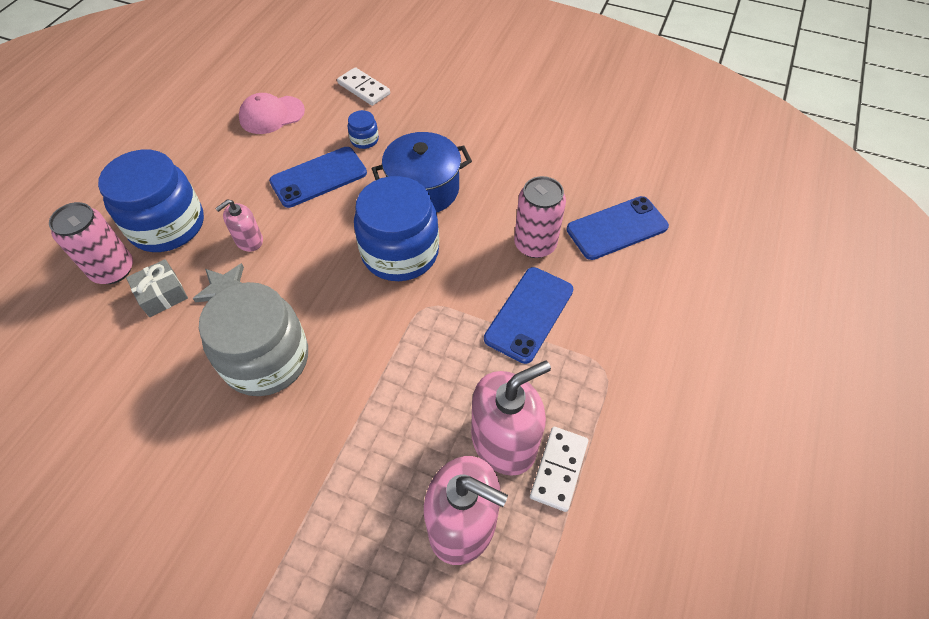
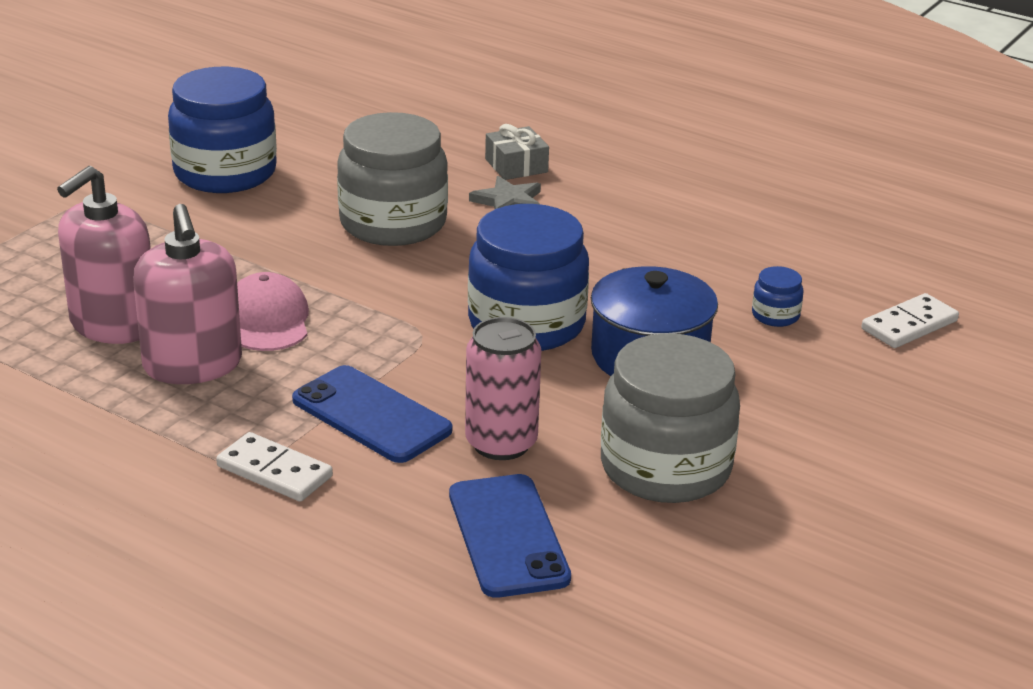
camera: 100 degrees right, 25 degrees down
pink can [49,202,133,284] -> none
blue jar [98,150,204,252] -> blue jar moved to [168,67,277,193]
pink soap dispenser [215,199,263,252] -> none
pink cap [239,93,305,134] -> pink cap moved to [237,272,309,351]
blue phone [269,147,367,208] -> none
white domino [530,427,588,512] -> white domino moved to [216,432,333,502]
none -> grey jar [601,333,740,503]

